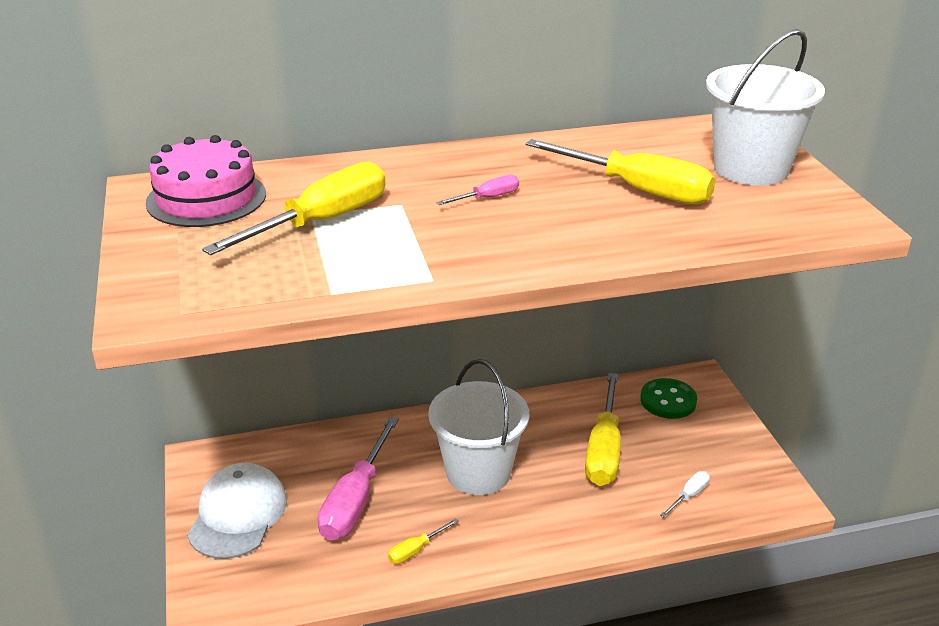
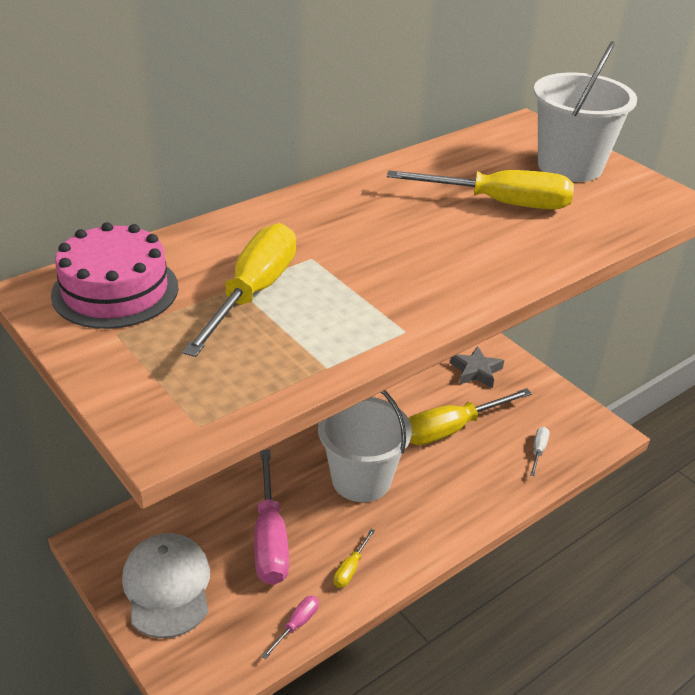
camera: 25 degrees left, 5 degrees up
pink screwdriver [436,175,519,205] -> pink screwdriver moved to [262,596,319,659]
yellow screwdriver [585,373,621,486] -> yellow screwdriver turned 75 degrees clockwise [408,388,532,445]
green button [640,378,697,419] -> grey star [450,346,504,388]

